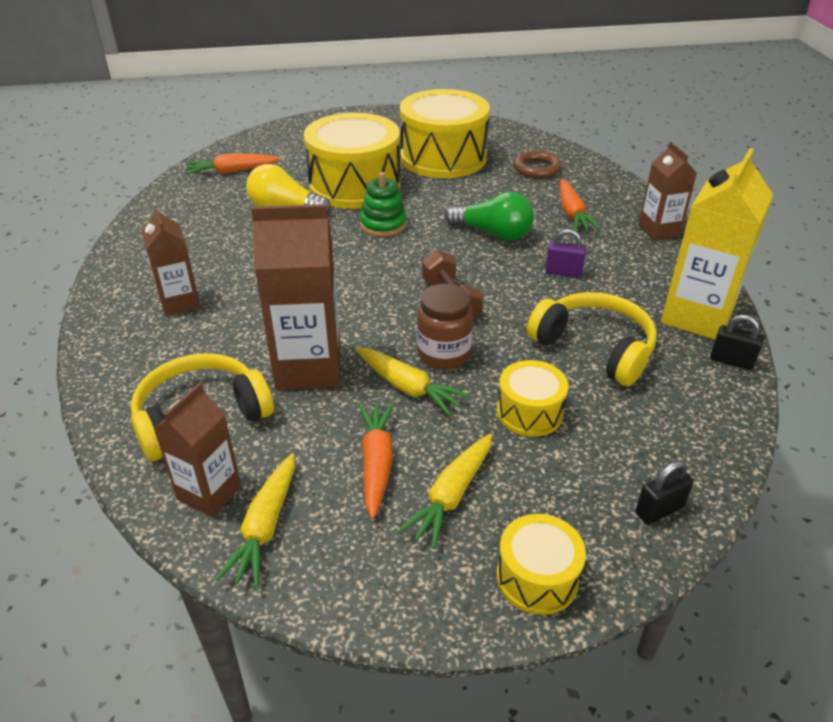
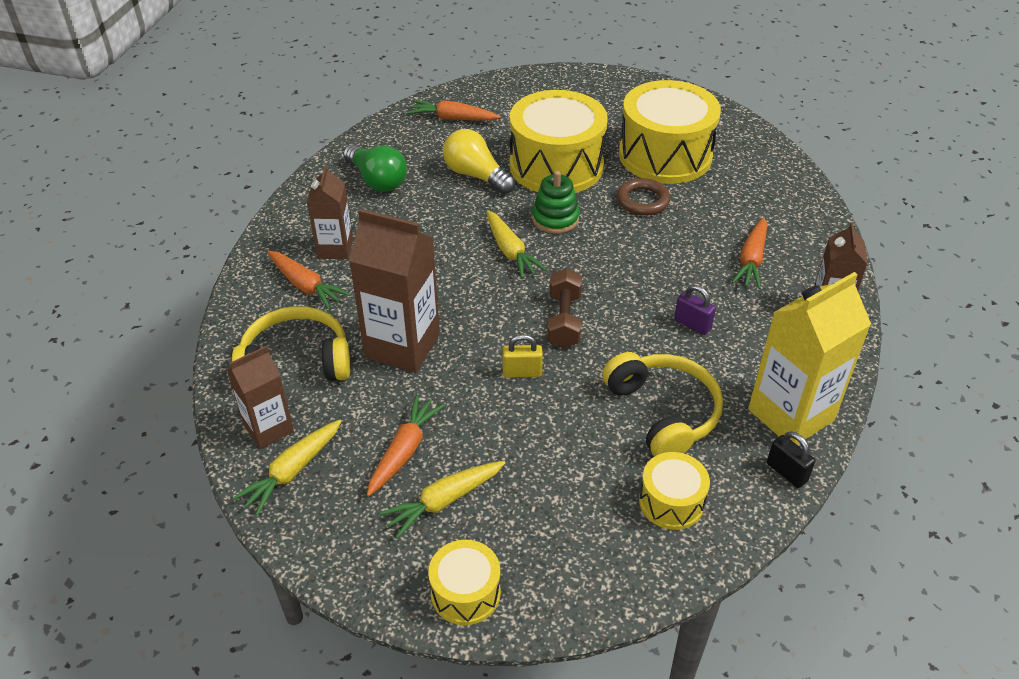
camera: 25 degrees right, 5 degrees up
yellow carrot [355,347,470,415] -> yellow carrot moved to [487,210,547,279]
brown jar [417,284,473,370] -> yellow padlock [502,334,543,378]
green light bulb [445,191,534,240] -> green light bulb moved to [343,144,407,192]
yellow drum [497,360,569,437] -> yellow drum moved to [639,452,710,530]
brown ring [513,151,562,179] -> brown ring moved to [617,178,670,216]
black padlock [635,461,694,525] -> none
none -> orange carrot [267,250,351,310]

